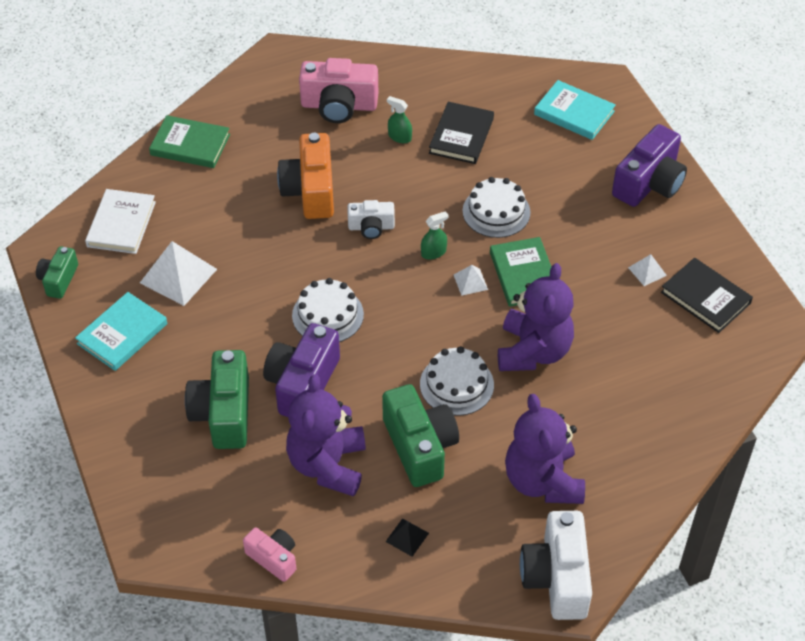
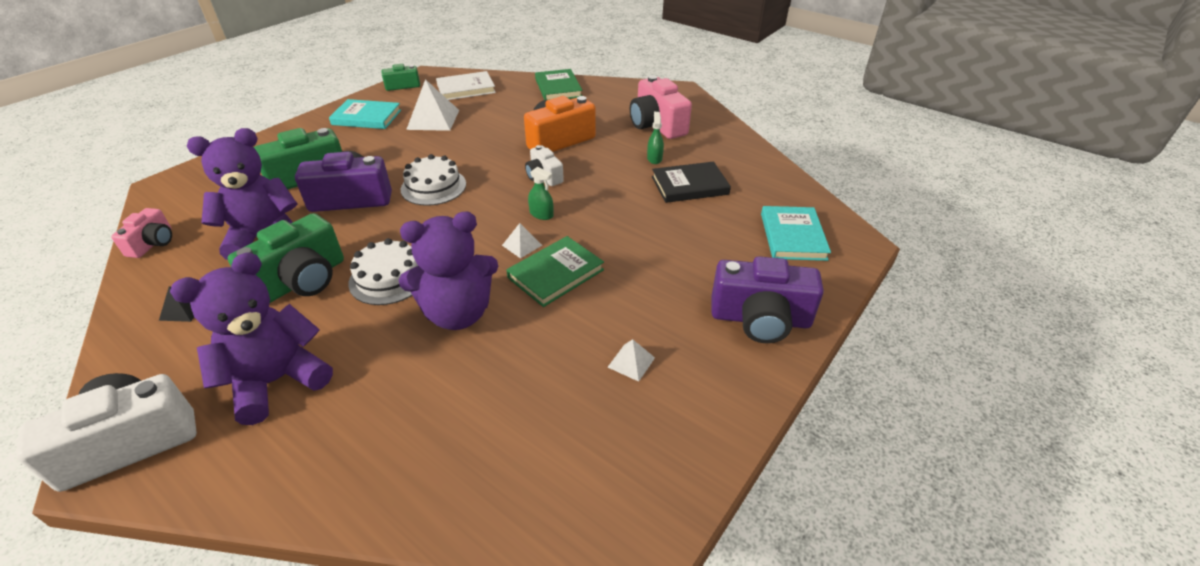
camera: 60 degrees right, 10 degrees down
white cake [463,177,530,238] -> none
black book [661,257,753,333] -> none

